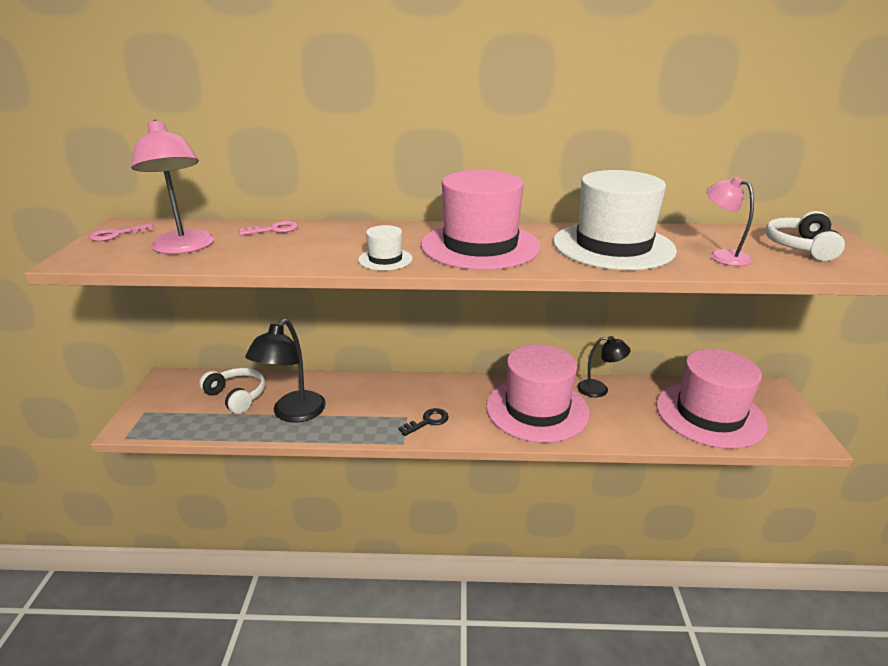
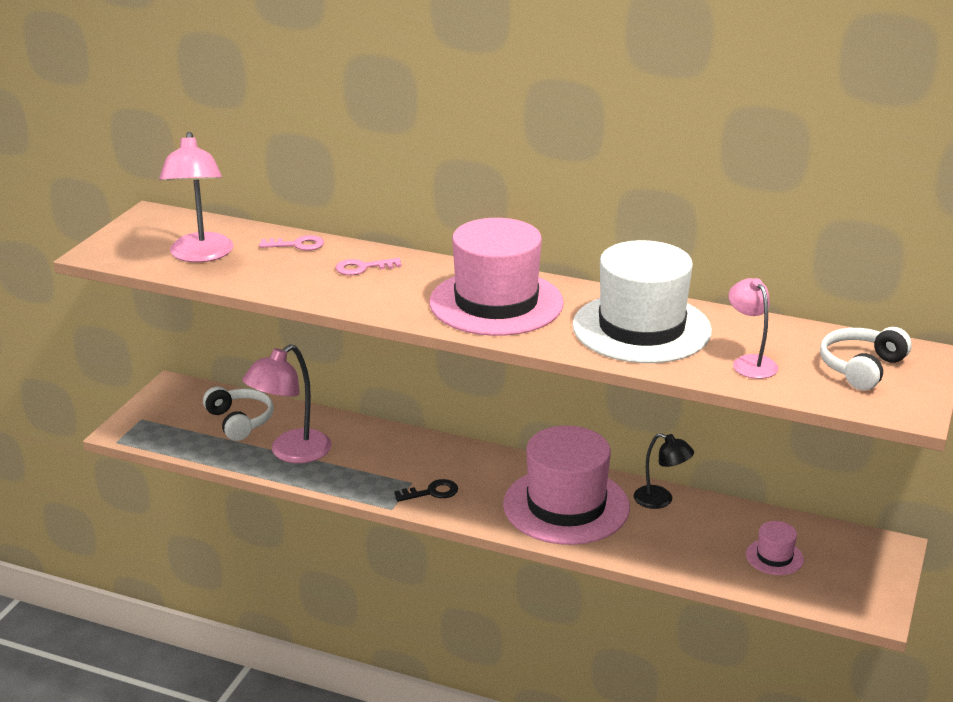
camera: 20 degrees right, 0 degrees up
pink key [89,223,153,241] -> pink key moved to [336,258,401,275]
black lamp [245,319,326,423] -> pink lamp [242,344,332,463]
white hat [358,225,413,271] -> none
pink hat [656,349,768,449] -> pink hat [746,521,804,575], size x0.43

